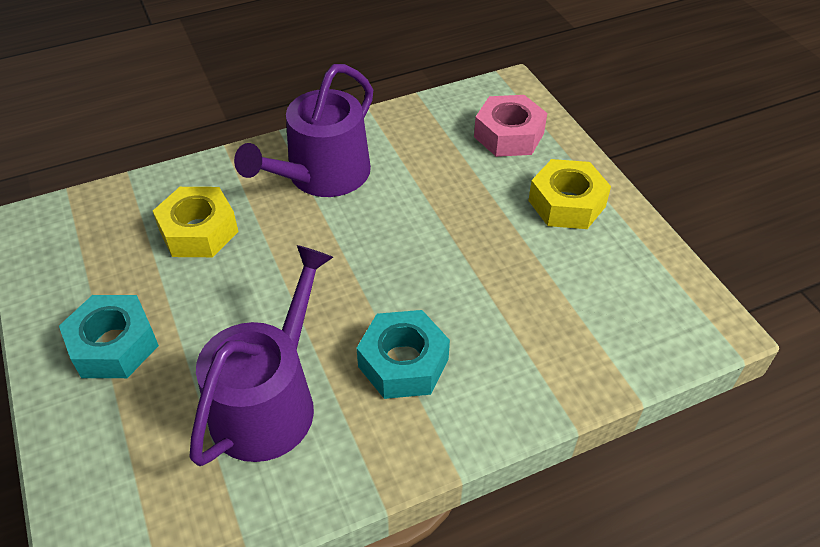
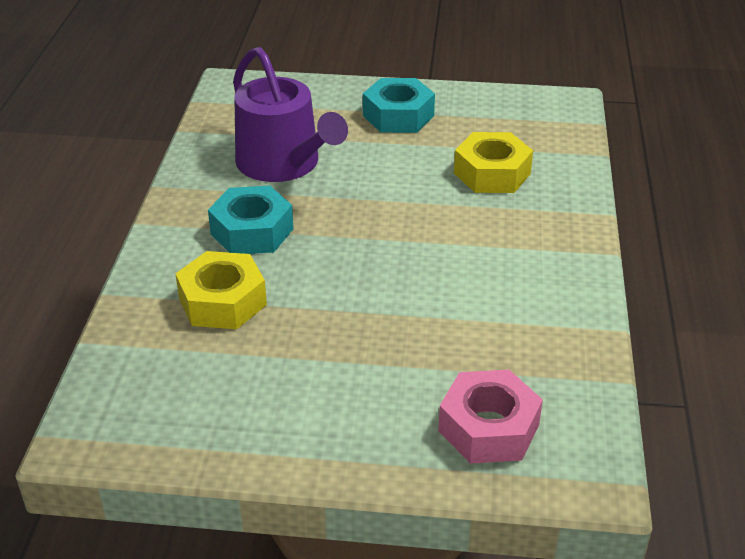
camera: 120 degrees right, 10 degrees down
purple watering can [234,64,373,197] -> none
yellow nut [528,159,611,229] -> yellow nut moved to [175,251,267,329]

